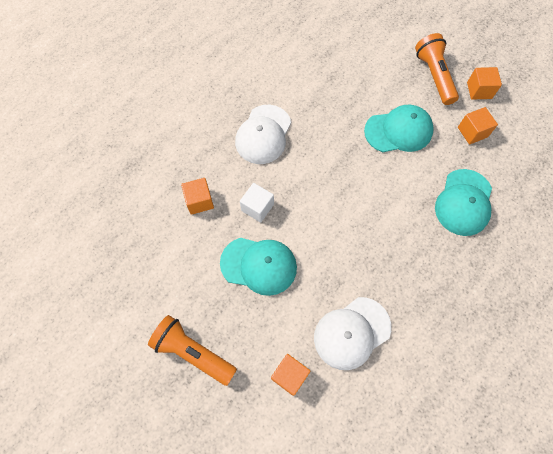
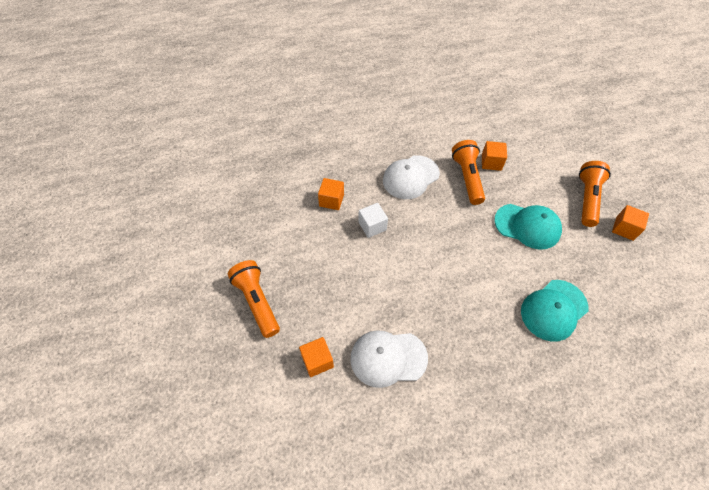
camera: 30 degrees right, 10 degrees down
turquoise cap [220,238,297,296] -> none
orange cube [458,107,498,145] -> orange cube moved to [482,141,507,171]
none -> orange flashlight [452,140,485,205]

